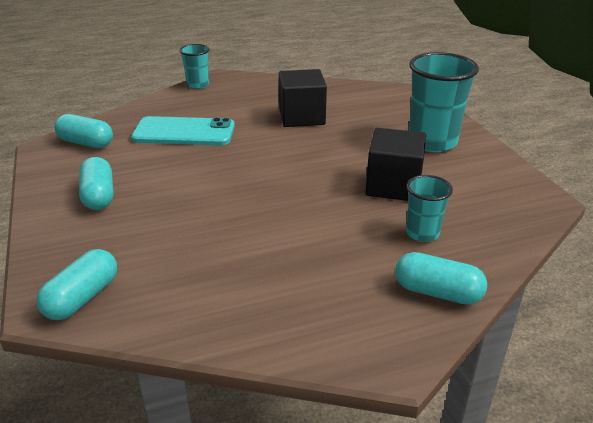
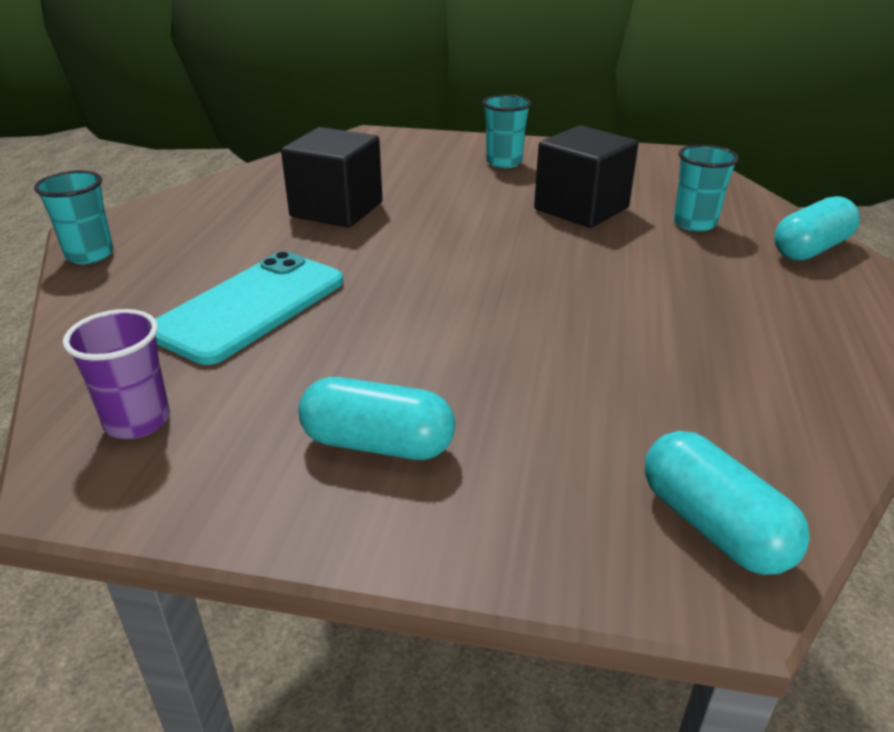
camera: 60 degrees left, 0 degrees up
turquoise capsule [54,114,113,148] -> purple cup [63,309,170,439]
turquoise cup [409,52,479,152] -> turquoise cup [483,95,531,168], size x0.55

